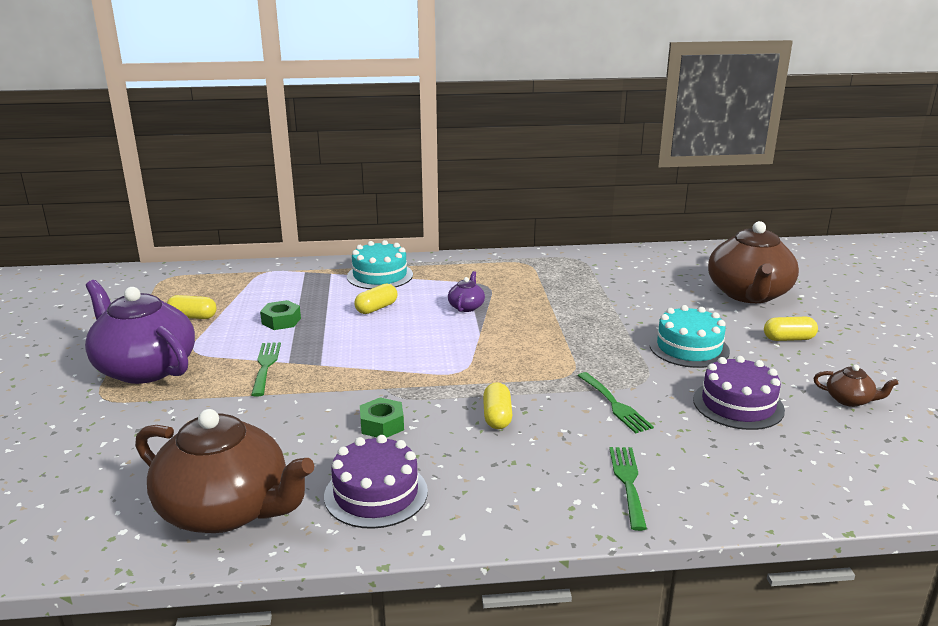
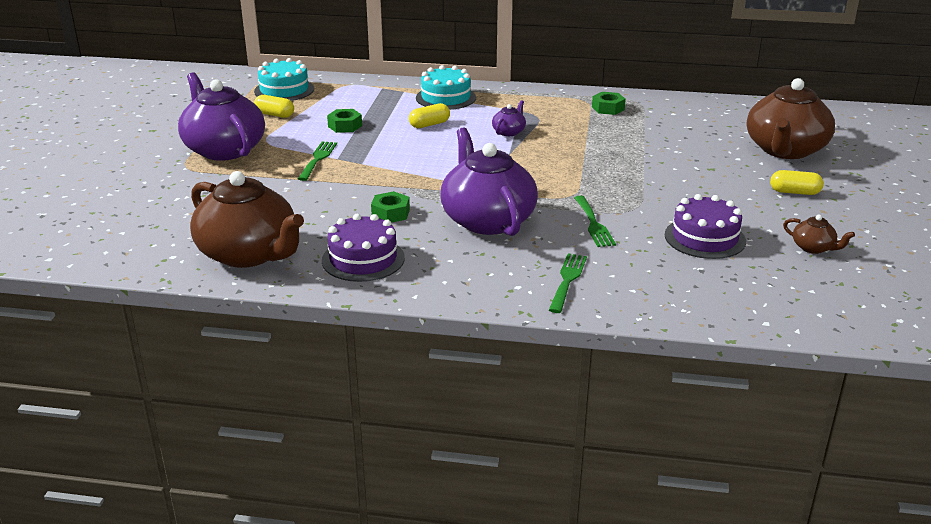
camera: 15 degrees right, 5 degrees up
yellow capsule [483,382,513,429] -> purple teapot [440,128,538,236]
turquoise cake [649,305,730,368] -> turquoise cake moved to [254,58,314,101]
none -> green nut [592,92,626,115]

